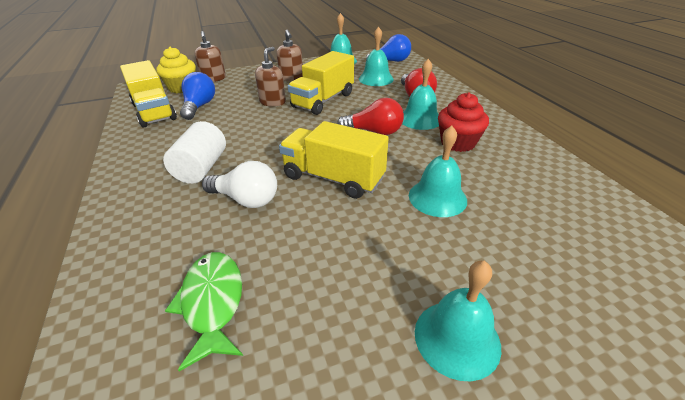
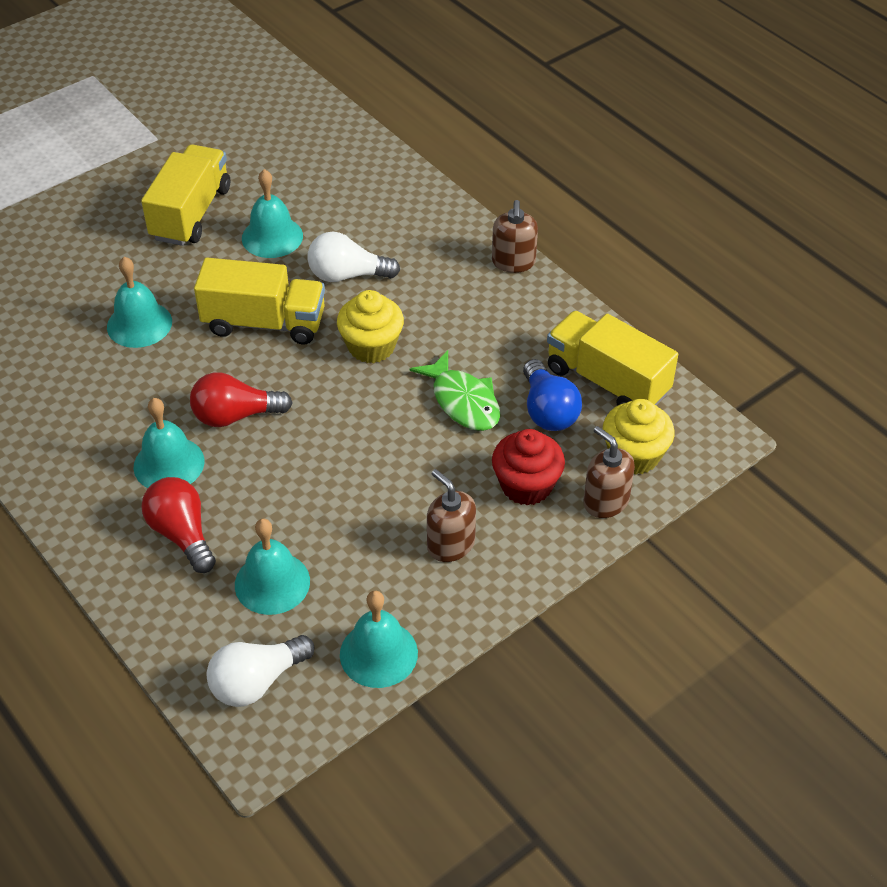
camera: 160 degrees right, 10 degrees up
white cylinder [163,121,226,184] -> none
green fish [165,252,243,371] -> green fish moved to [410,350,500,431]
brown soap dispenser [255,47,286,107] -> brown soap dispenser moved to [492,200,538,273]
yellow truck [288,51,354,115] -> yellow truck moved to [141,144,230,246]
blue light bulb [366,34,411,62] -> white light bulb [206,635,314,707]
turquoise bell [415,261,501,381] -> turquoise bell moved to [242,169,303,258]
red cupcake [438,92,489,152] -> red cupcake moved to [492,429,565,506]
none -> yellow cupcake [337,290,404,363]

